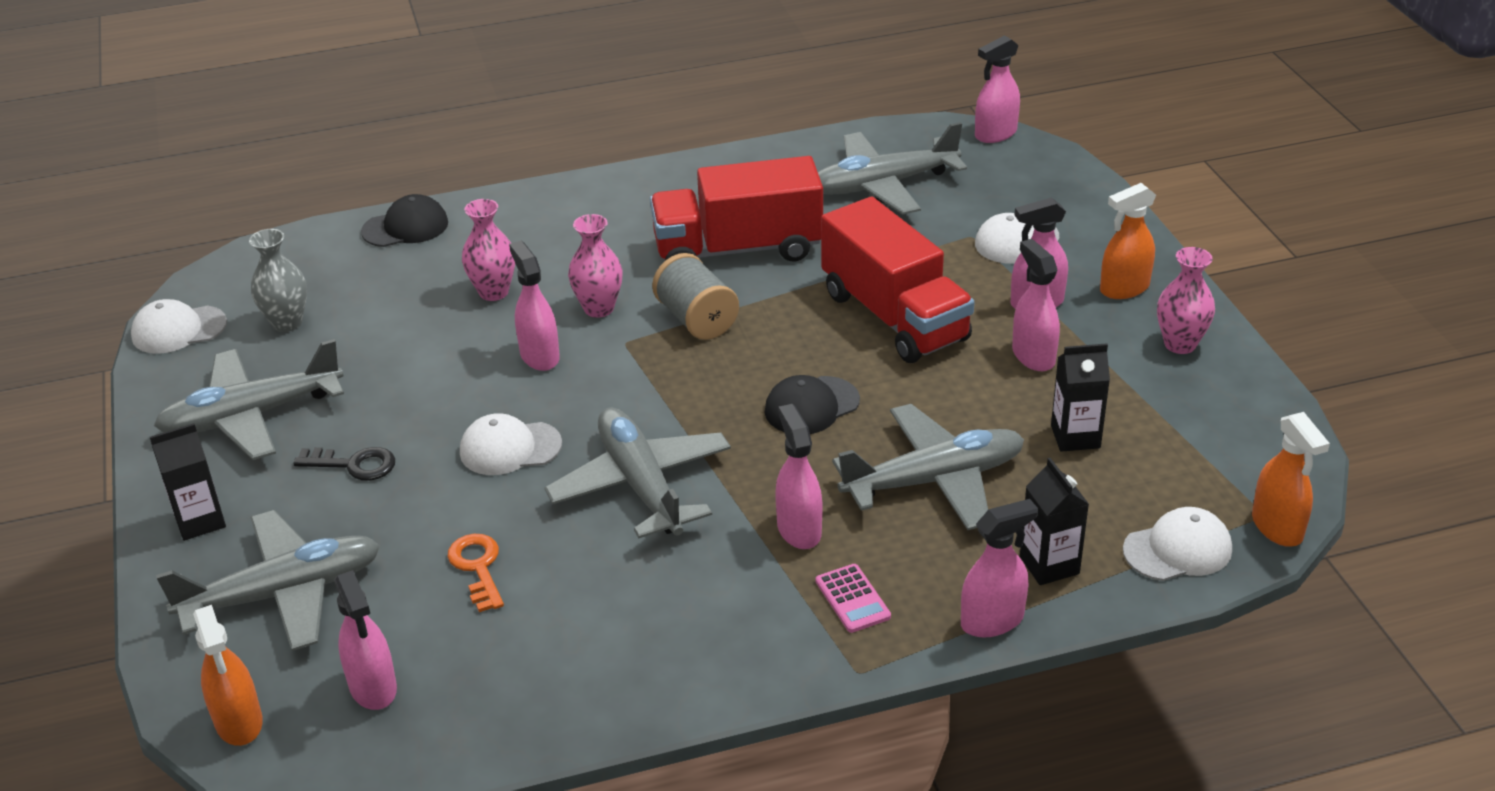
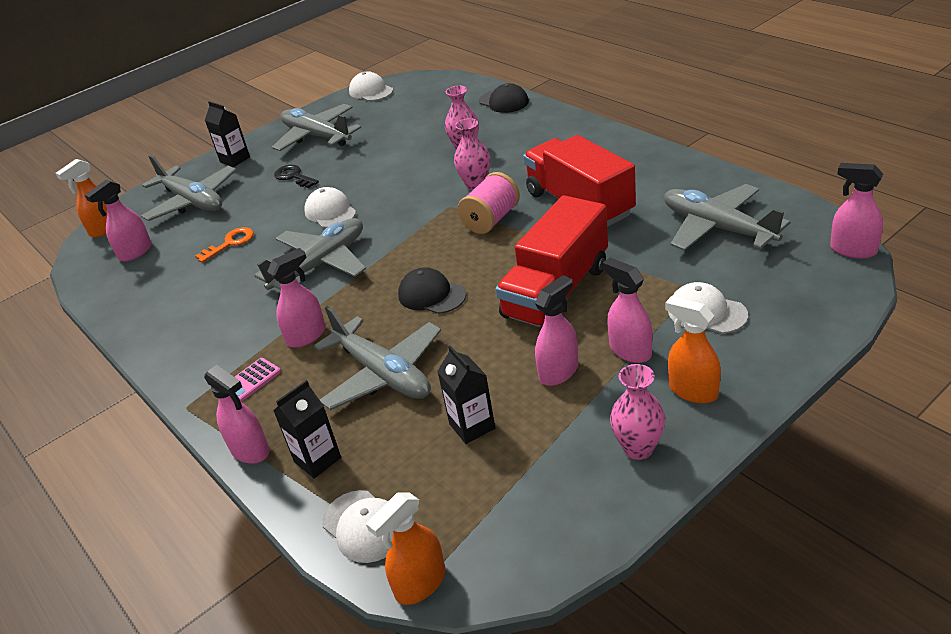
camera: 70 degrees right, 0 degrees up
grey vase [249,229,307,332] -> none
black key [293,447,395,481] -> black key turned 150 degrees clockwise [274,165,319,188]
pink spray bottle [509,241,560,371] -> none
grey spool [652,253,739,340] -> pink spool [457,172,520,234]

